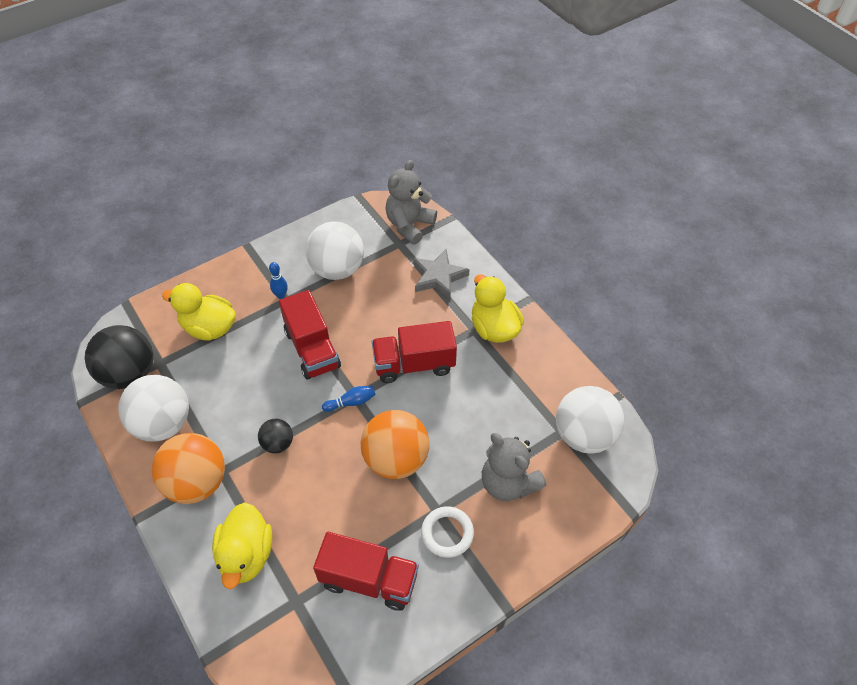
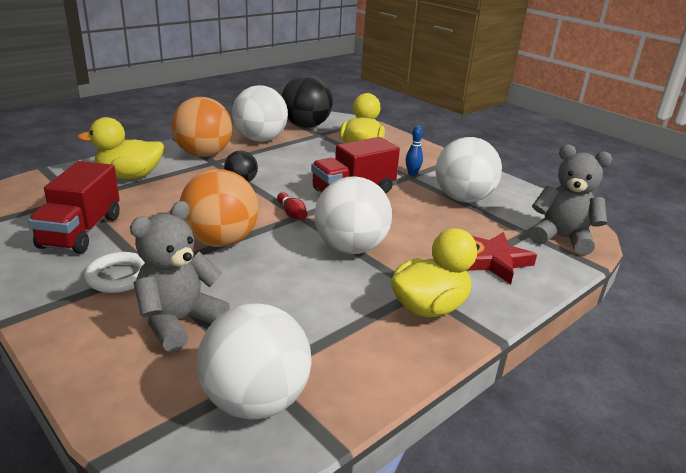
camera: 80 degrees right, 25 degrees down
blue bowling pin [322,386,376,412] -> red bowling pin [277,192,307,220]
red truck [372,321,457,383] -> white ball [314,176,392,254]
grey star [413,249,470,299] -> red star [466,232,537,284]

